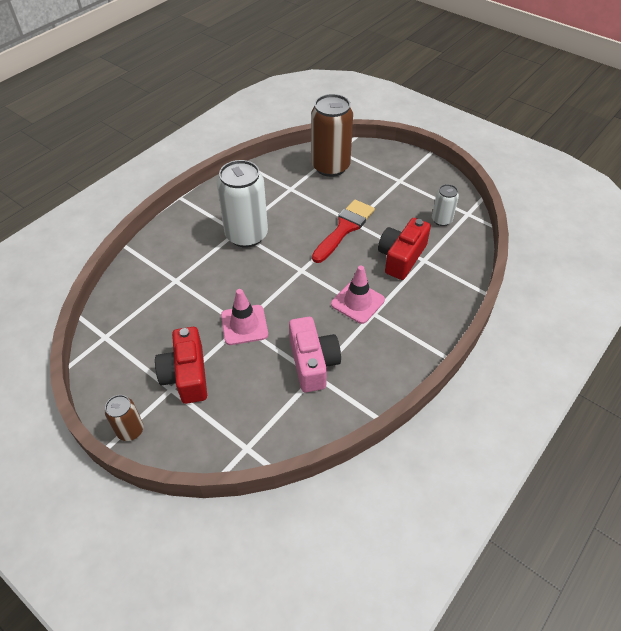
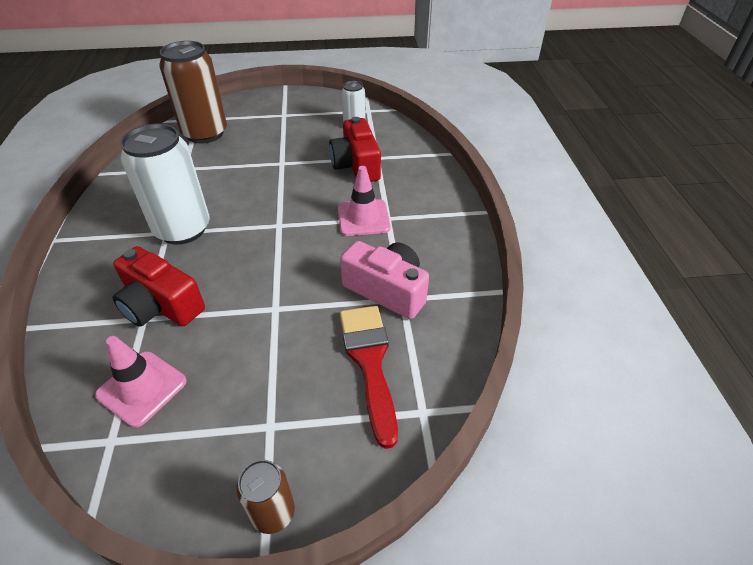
camera: 45 degrees left, 5 degrees down
red camera [155,327,207,404] -> red camera moved to [112,246,205,327]
pink traffic cone [221,289,268,345] -> pink traffic cone moved to [95,336,186,428]
red brush [312,200,375,263] -> red brush moved to [340,306,398,449]

